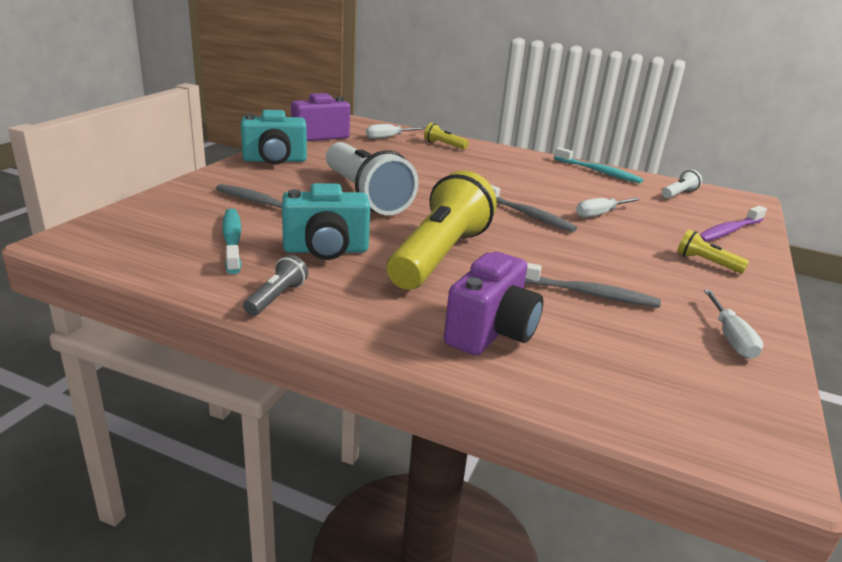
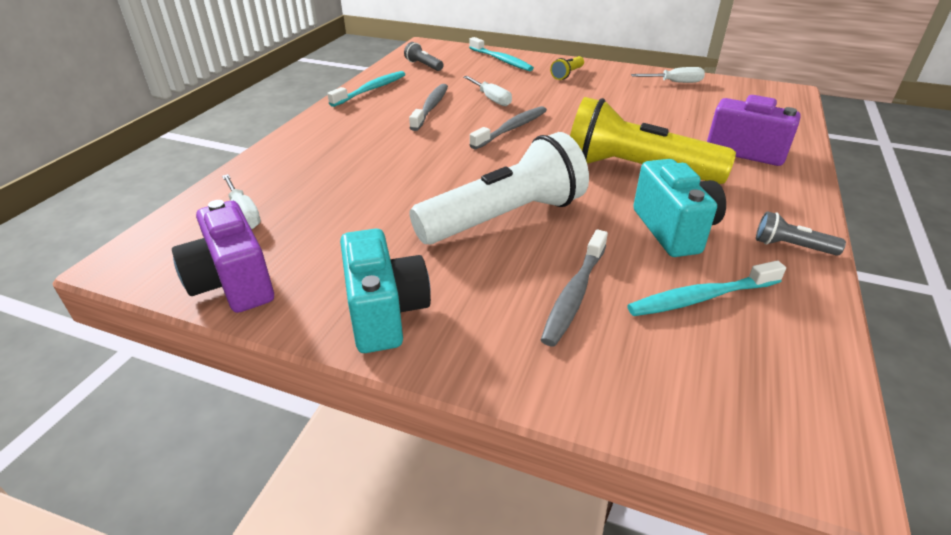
camera: 90 degrees left, 10 degrees up
yellow flashlight [424,123,469,150] -> none
grey toothbrush [525,263,661,308] -> grey toothbrush moved to [409,84,448,131]
white flashlight [662,170,702,199] -> grey flashlight [404,42,444,71]
purple toothbrush [699,206,767,242] -> turquoise toothbrush [469,37,534,71]

